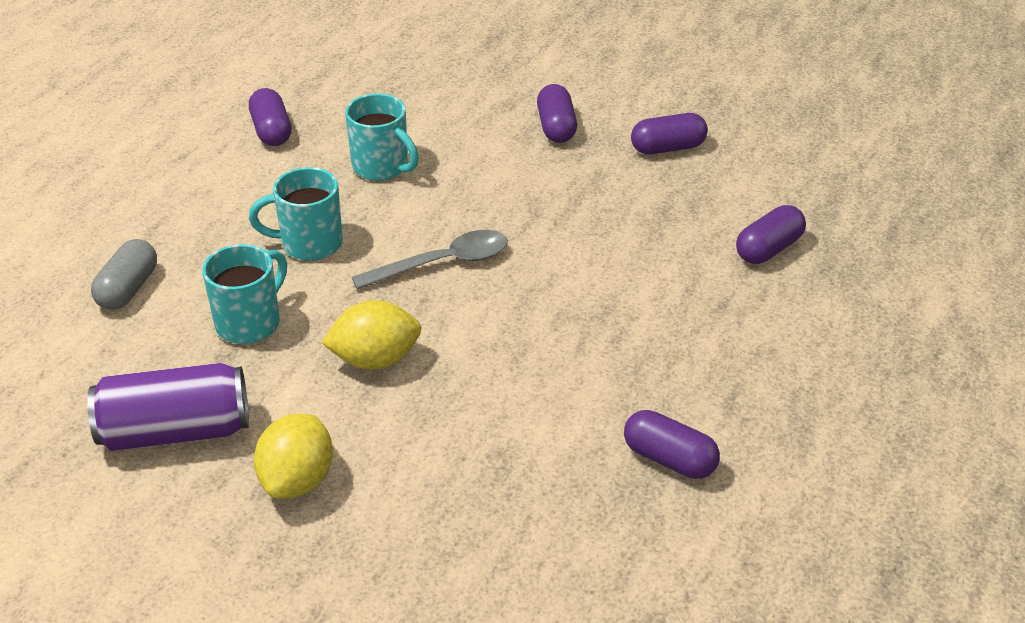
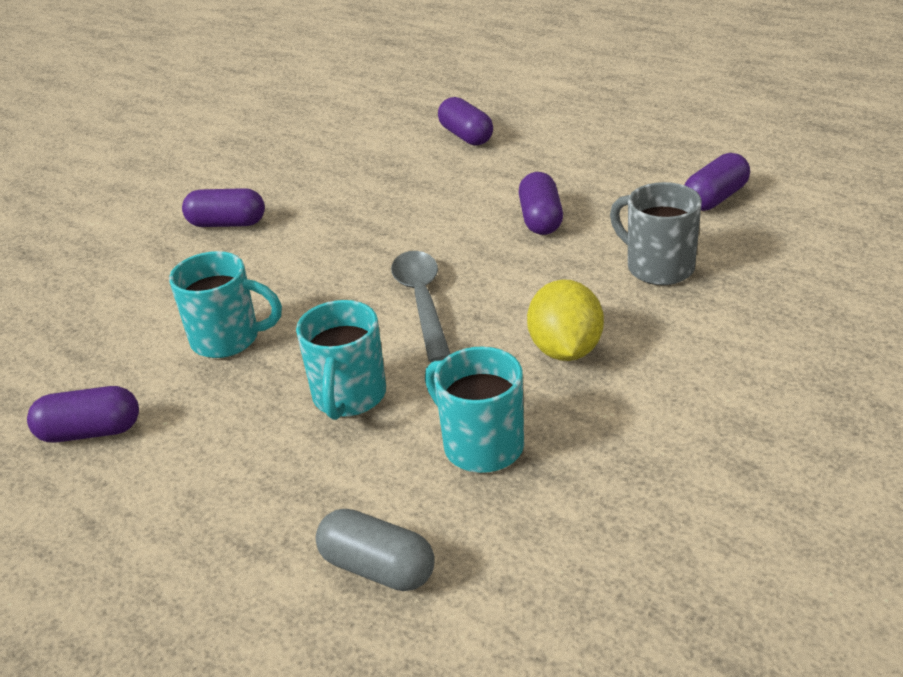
camera: 75 degrees left, 5 degrees down
purple can [87,363,249,451] -> none
yellow lemon [254,414,333,499] -> none
turquoise mug [345,93,419,181] -> turquoise mug turned 45 degrees clockwise [169,251,282,358]
purple capsule [631,113,708,154] -> purple capsule moved to [518,172,563,235]
none -> grey mug [610,182,702,285]

